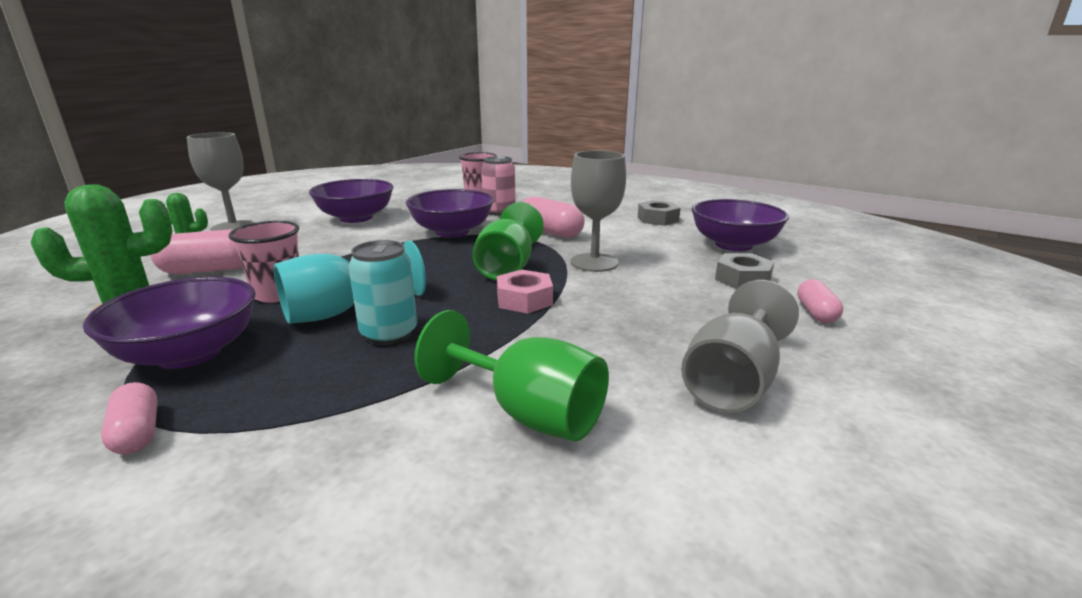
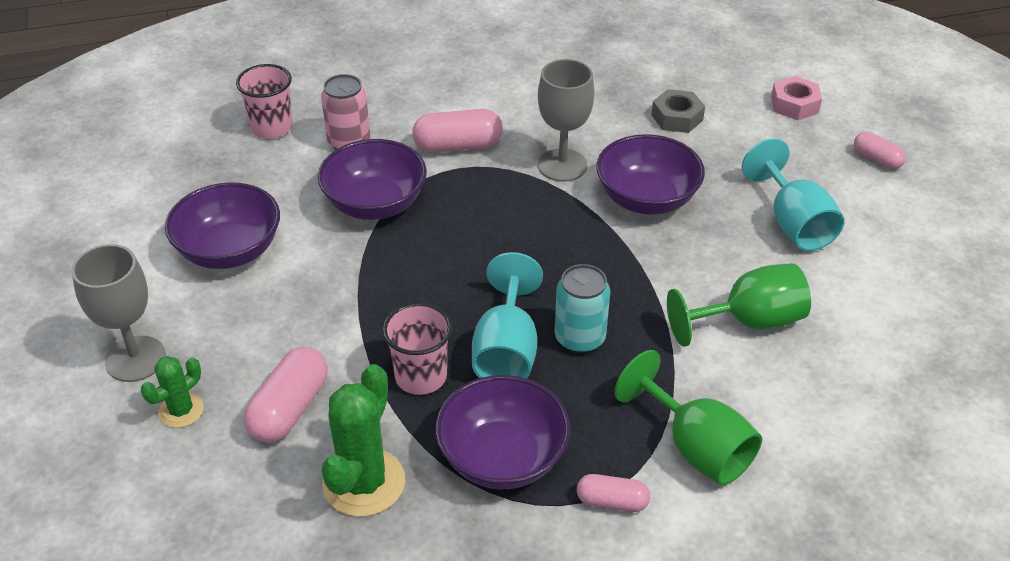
camera: 50 degrees left, 20 degrees up
green goblet [472,202,544,280] -> green goblet moved to [614,350,762,485]
pink nut [497,269,553,314] -> pink nut moved to [771,76,822,120]
grey nut [638,200,681,226] -> none
grey goblet [681,280,799,413] -> turquoise goblet [742,138,844,251]
purple bowl [691,199,789,251] -> purple bowl moved to [596,134,705,215]
pink capsule [797,279,843,323] -> pink capsule moved to [854,132,906,169]

